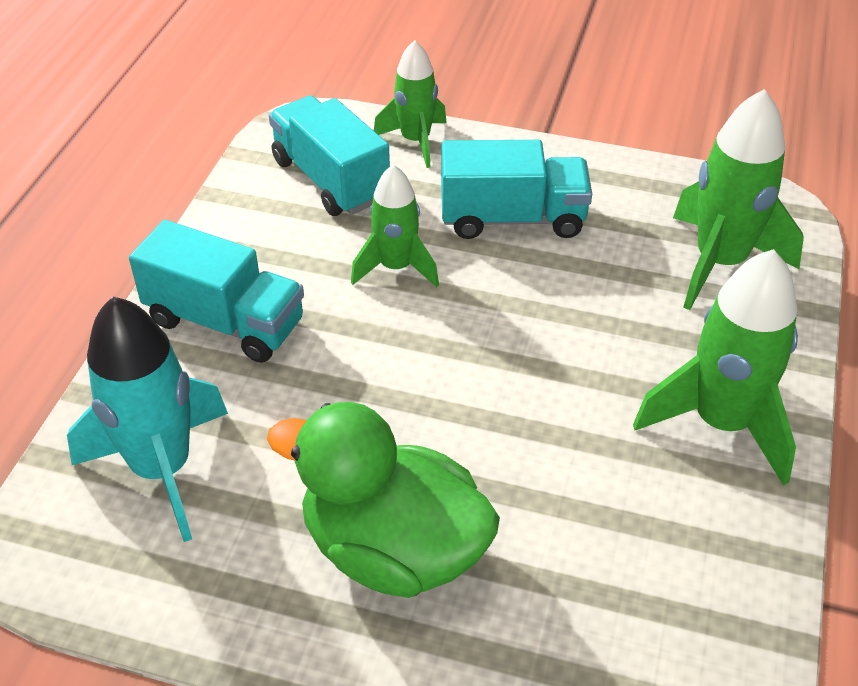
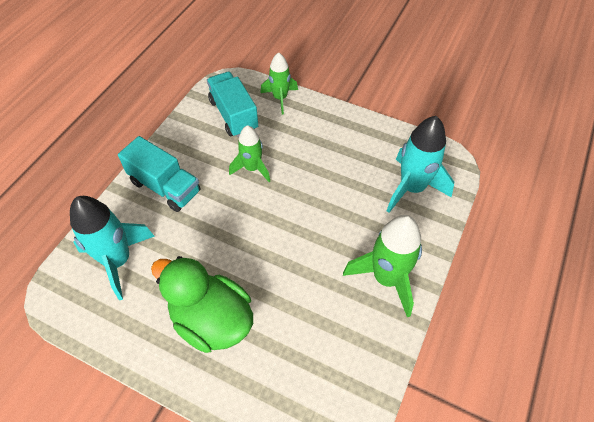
camera: 10 degrees right, 10 degrees up
turquoise truck [441,140,592,239] -> none
green rocket [673,89,804,310] -> turquoise rocket [387,116,454,213]

